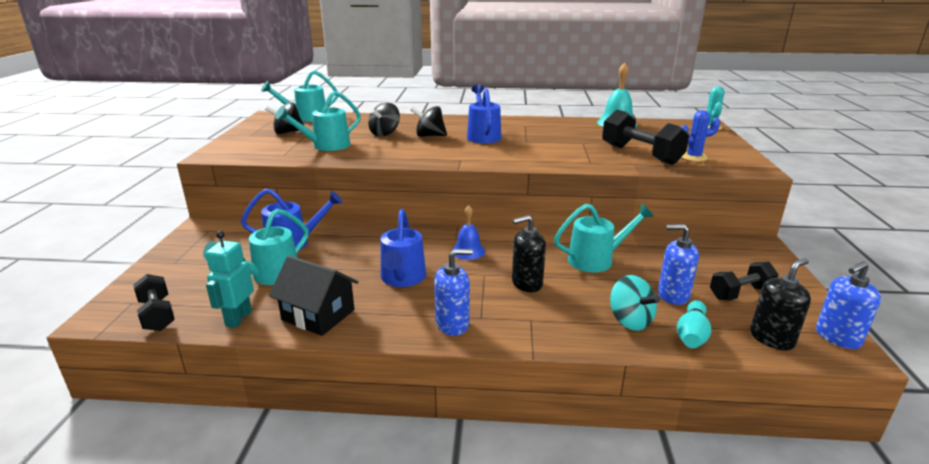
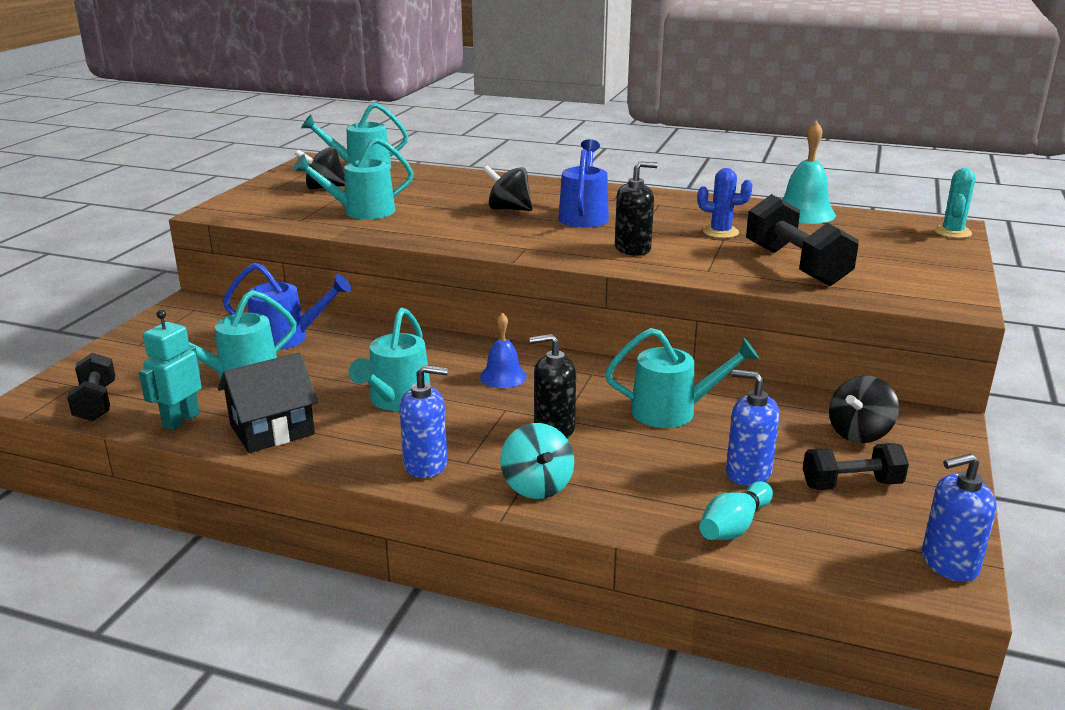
camera: 15 degrees right, 0 degrees up
black house [269,255,359,336] -> black house turned 75 degrees counterclockwise [218,353,318,453]
black spinning top [368,103,400,137] -> black spinning top moved to [829,376,899,443]
blue watering can [381,209,426,287] -> turquoise watering can [348,308,430,411]
turquoise spinning top [610,275,660,331] -> turquoise spinning top moved to [500,423,574,499]
blue cactus [681,110,720,162] -> blue cactus moved to [697,168,752,238]
black soap dispenser [750,258,811,350] -> black soap dispenser moved to [615,161,658,256]

